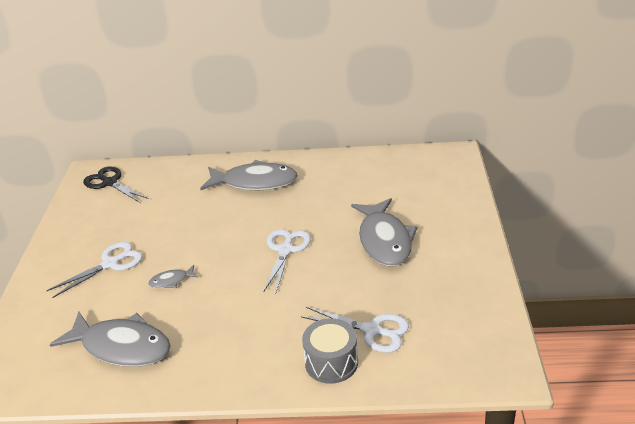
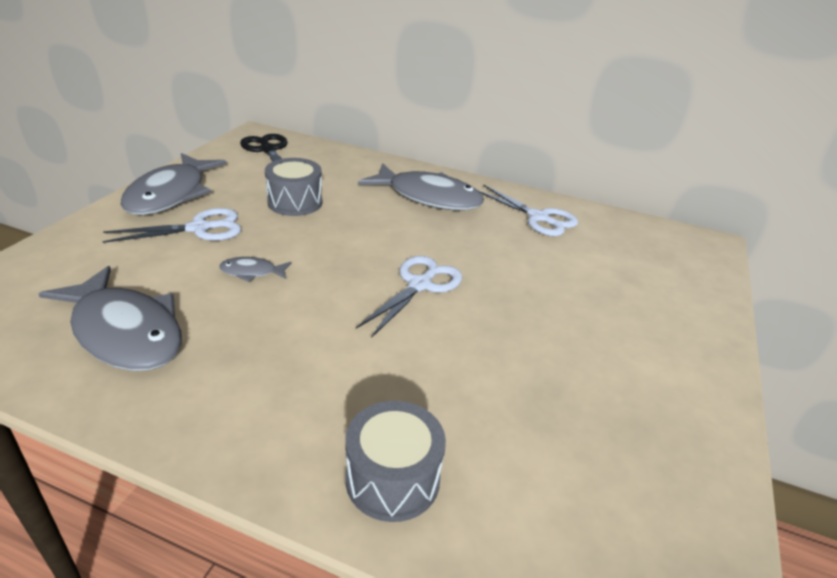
camera: 15 degrees right, 0 degrees up
white scissors [301,307,409,353] -> white scissors moved to [479,184,578,236]
grey fish [351,198,417,266] -> grey fish moved to [120,153,227,215]
none -> grey drum [265,158,322,216]

